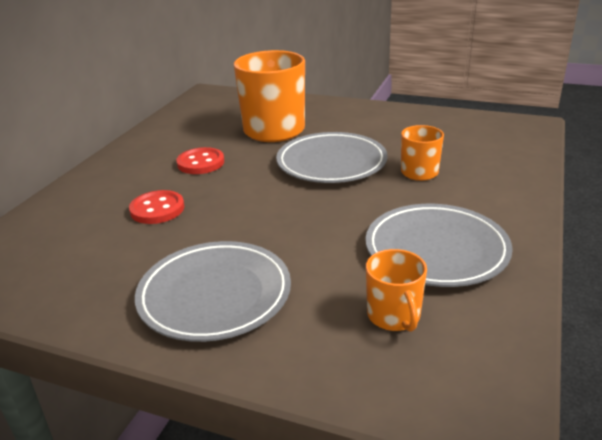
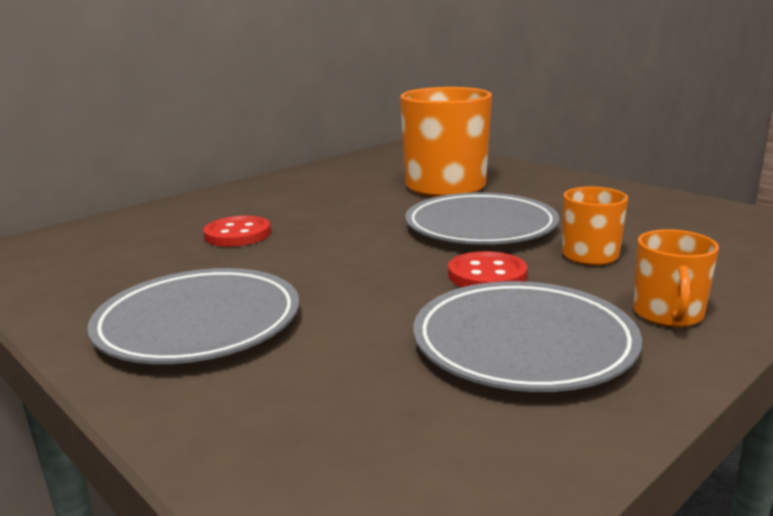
camera: 25 degrees right, 10 degrees down
red button [176,147,224,174] -> red button moved to [448,251,527,287]
orange mug [366,249,427,332] -> orange mug moved to [633,229,719,327]

